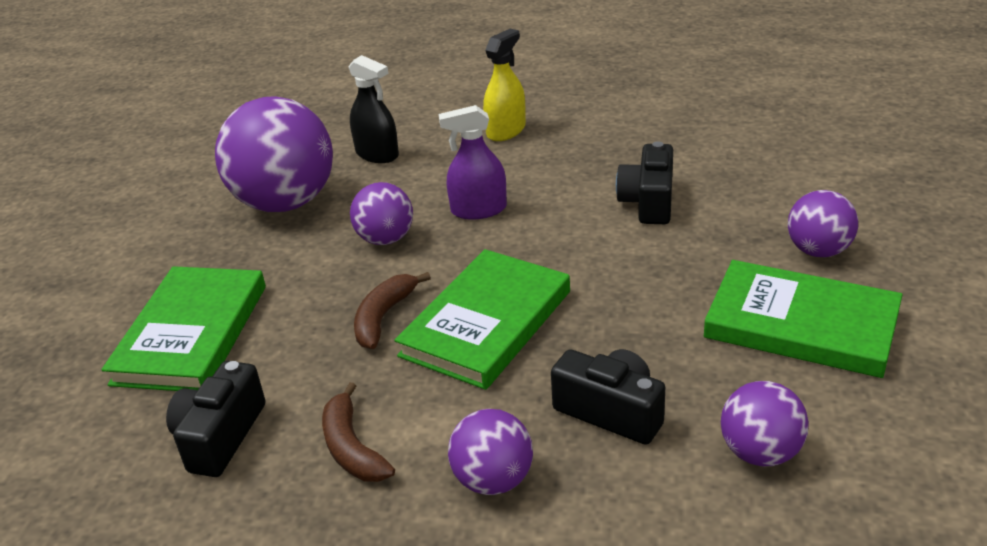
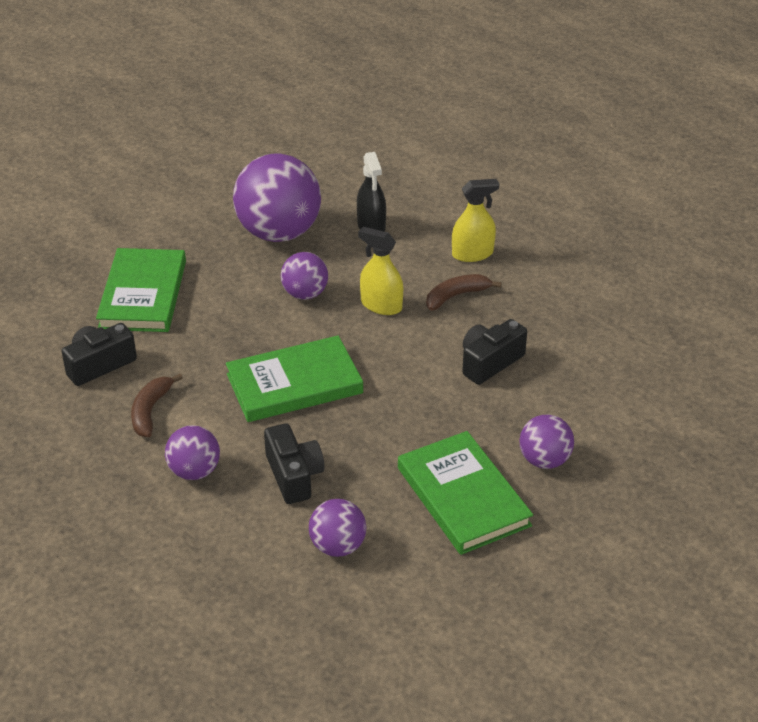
camera: 35 degrees right, 5 degrees up
green book [101,266,266,391] -> green book turned 45 degrees counterclockwise [96,248,186,332]
brown banana [354,272,431,349] -> brown banana moved to [426,274,502,311]
purple spray bottle [439,105,507,220] -> yellow spray bottle [358,227,403,315]

